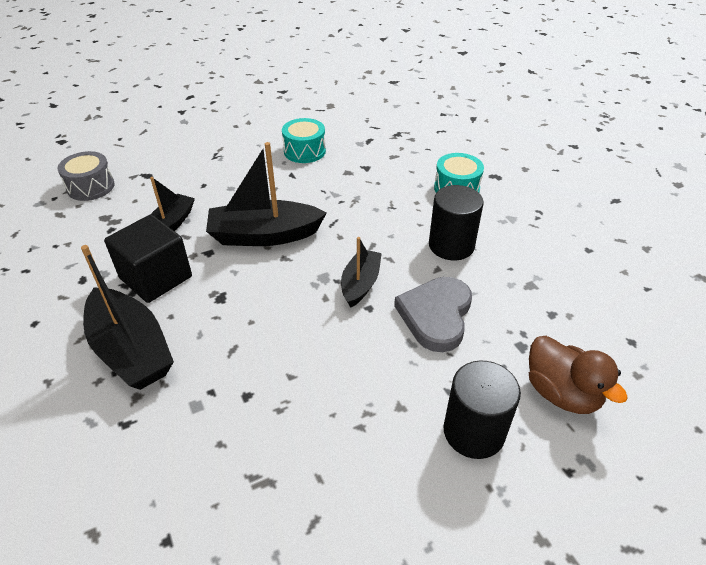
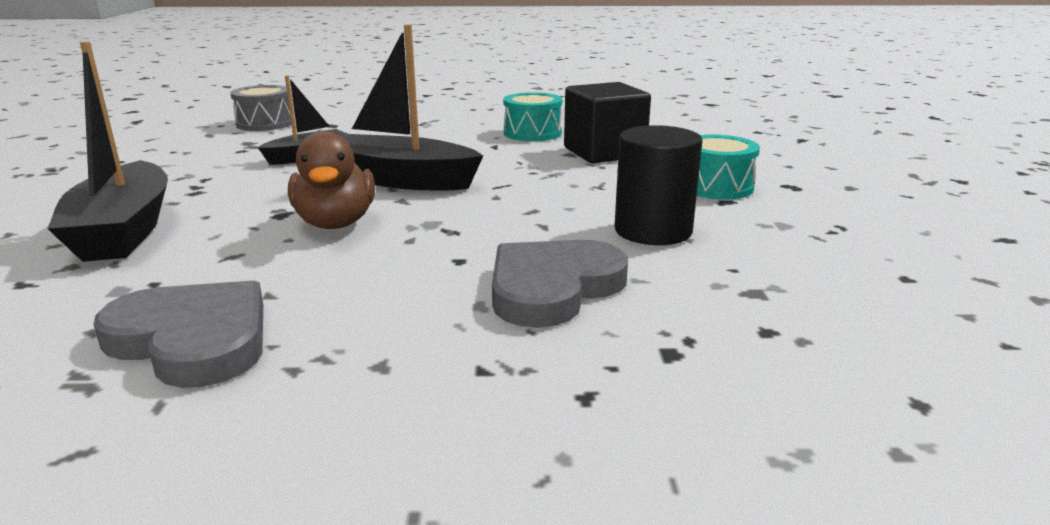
camera: 25 degrees right, 20 degrees down
black cube [104,214,192,303] -> black cube moved to [564,82,651,163]
black boat [341,237,382,308] -> none
black cylinder [443,361,521,459] -> none
brown duck [529,336,628,414] -> brown duck moved to [288,131,375,229]
none -> grey heart [93,280,263,388]

